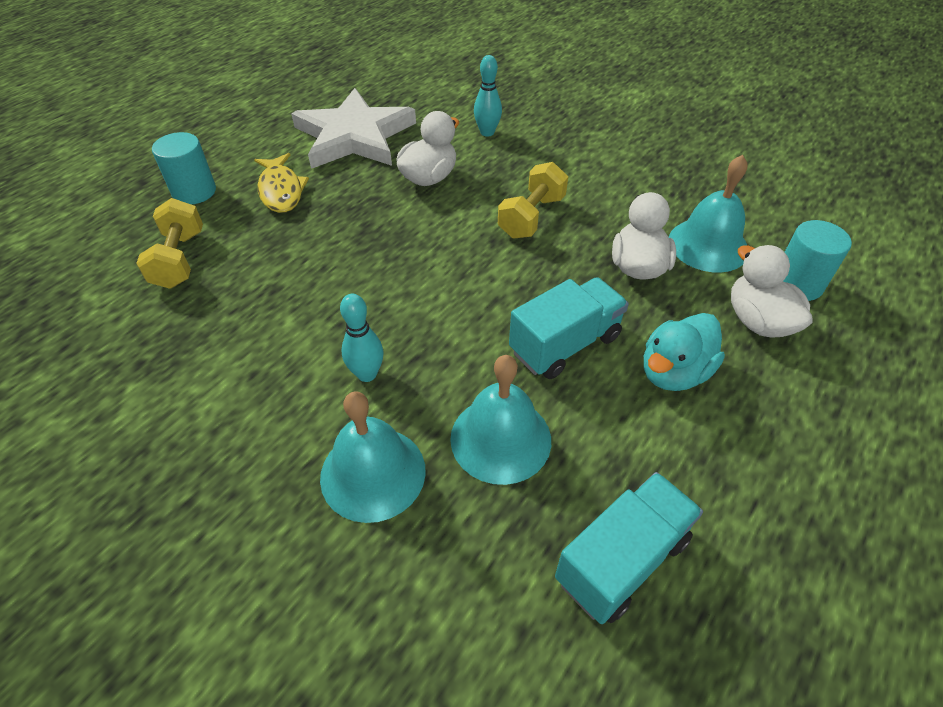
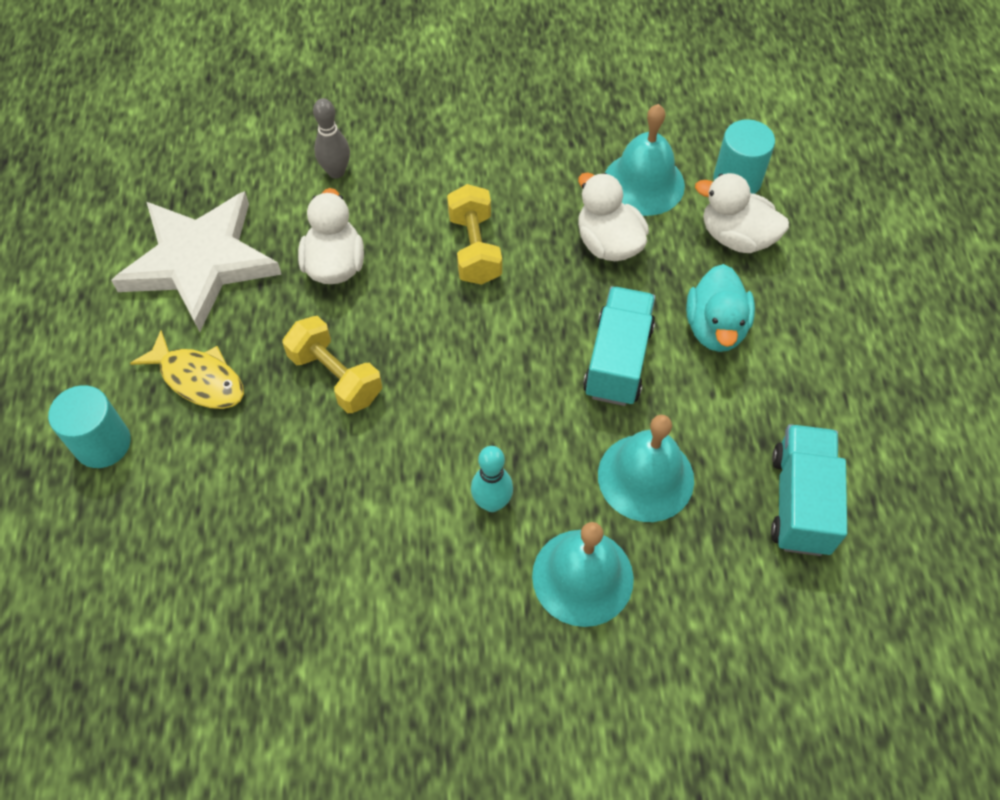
camera: 40 degrees left, 10 degrees up
yellow dumbbell [136,198,203,289] -> yellow dumbbell moved to [282,316,382,413]
turquoise bowling pin [474,55,502,137] -> grey bowling pin [313,98,350,178]

